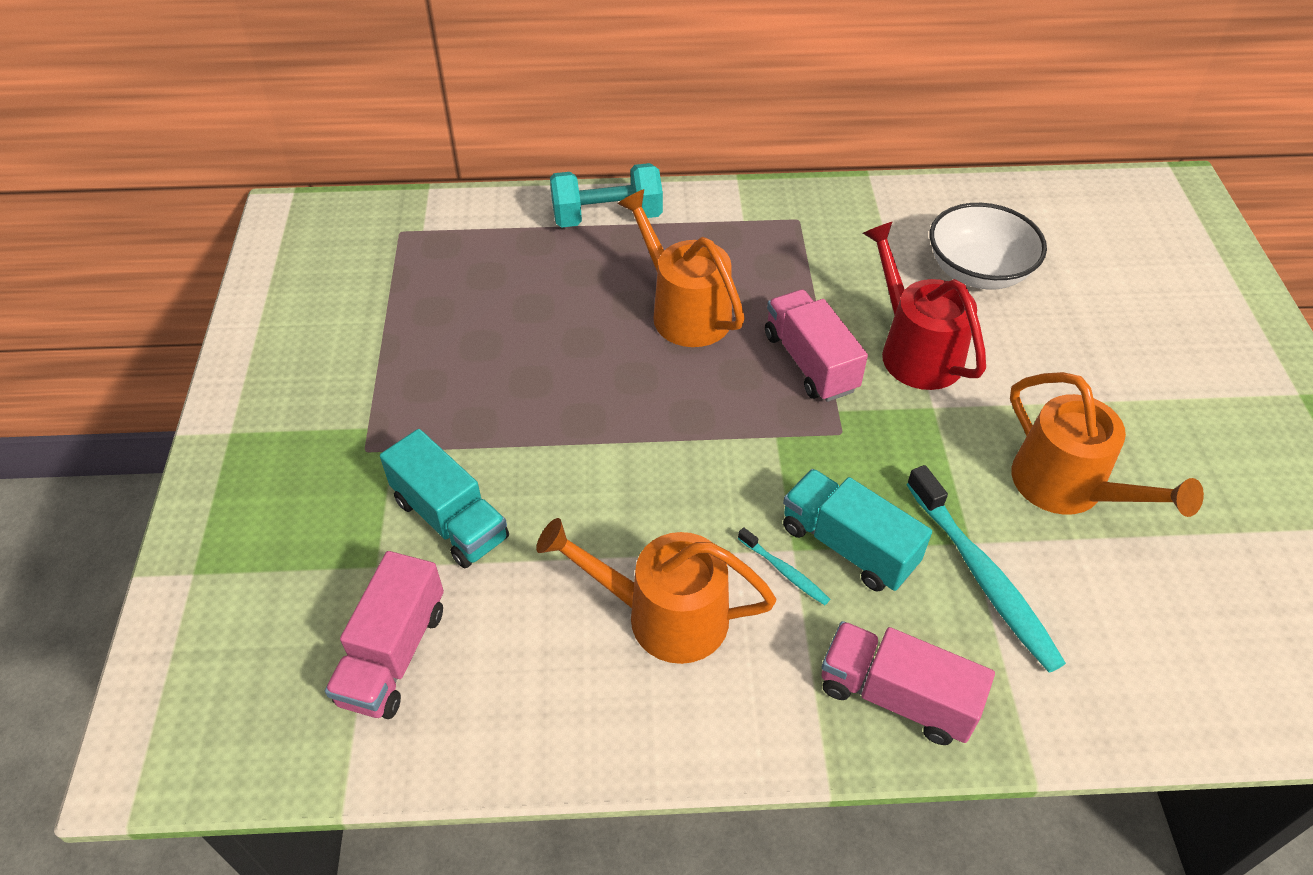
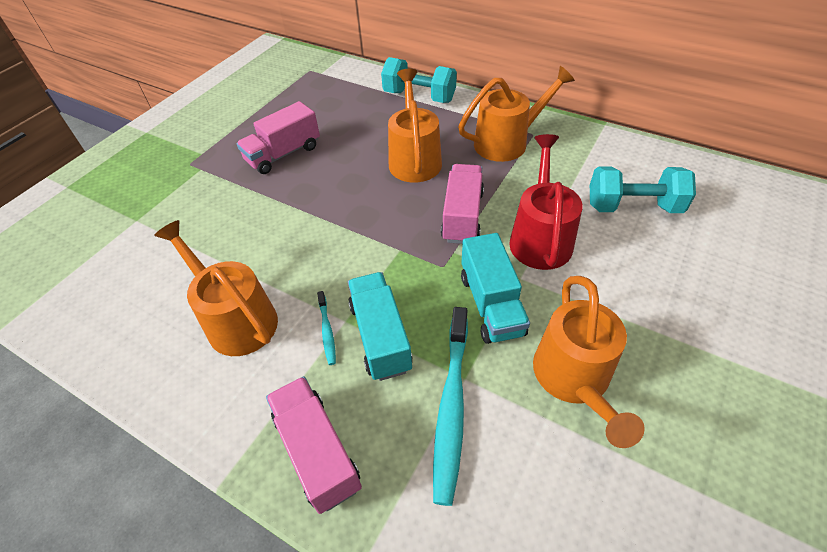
camera: 35 degrees right, 0 degrees up
pink truck [325,551,444,719] -> pink truck moved to [236,101,320,174]
turquoise truck [380,429,509,568] -> turquoise truck moved to [461,233,530,344]
white bowl [930,203,1047,290] -> turquoise dumbbell [590,166,696,213]
none -> orange watering can [458,66,575,162]

